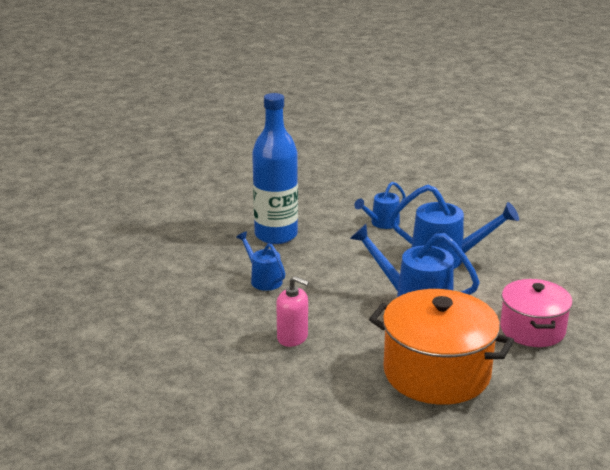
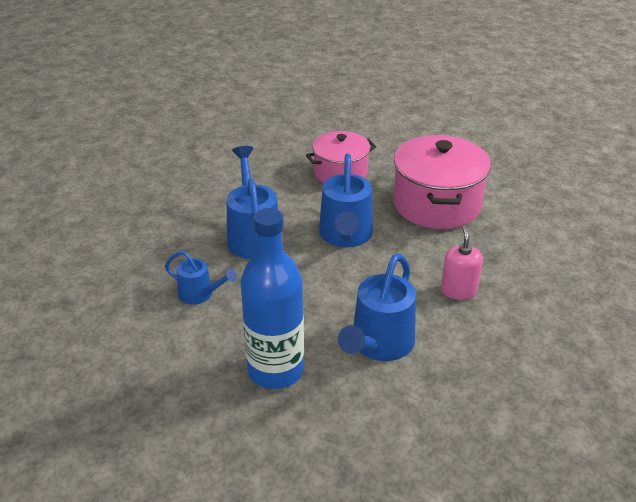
camera: 115 degrees left, 10 degrees up
blue watering can [236,232,285,291] -> blue watering can [338,254,416,361], size x1.74
orange pot [369,289,514,405] -> pink pot [393,135,491,229]

